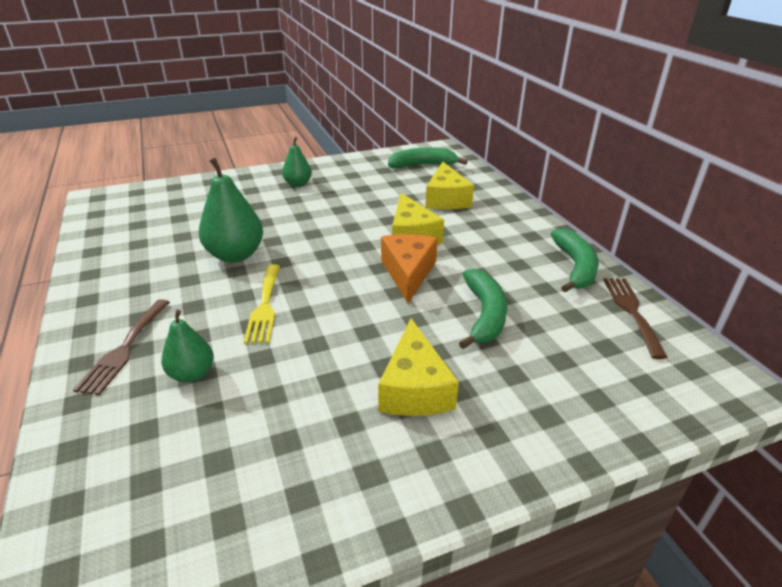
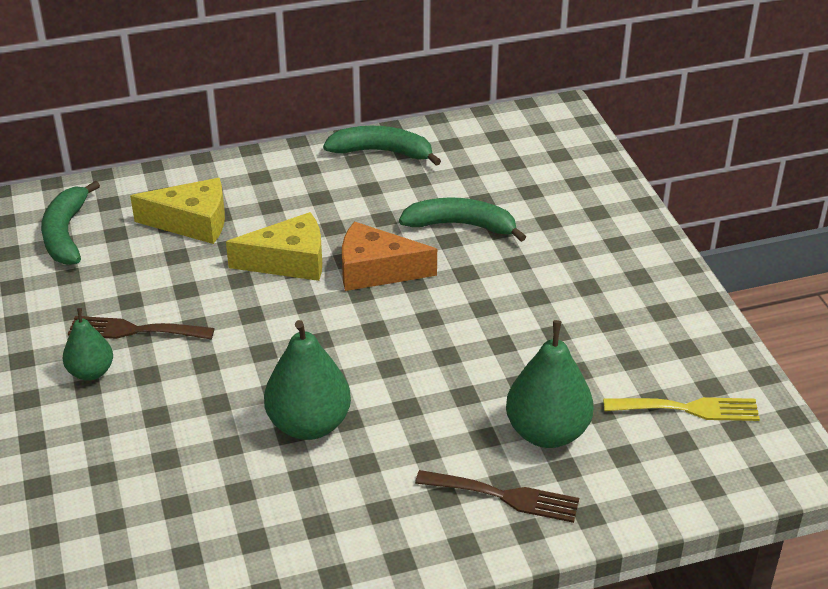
camera: 85 degrees left, 5 degrees up
green pear [161,310,214,383] -> green pear [506,320,594,448], size x1.67
yellow fork [244,265,280,344] -> yellow fork moved to [603,397,760,421]
yellow cheese [378,319,459,416] -> none
brown fork [603,278,667,359] -> brown fork moved to [68,316,214,339]

